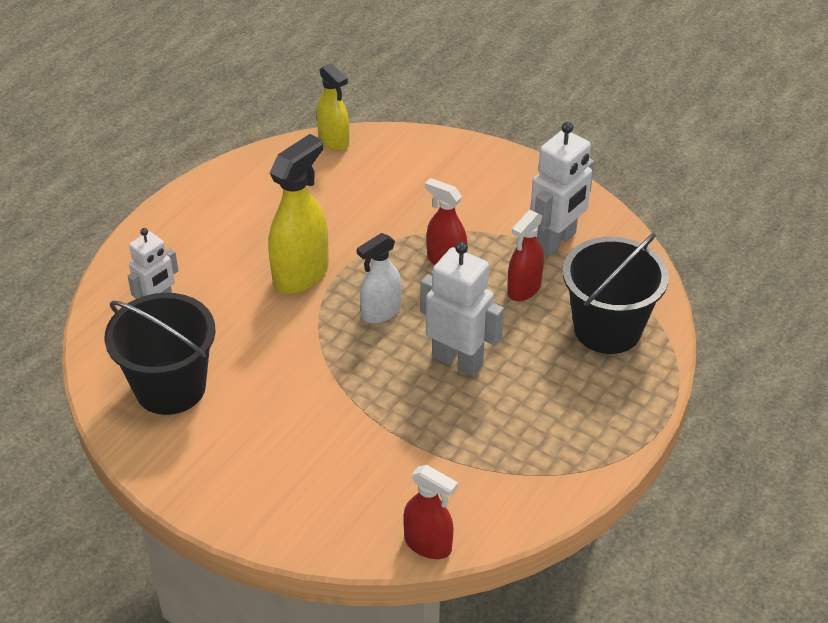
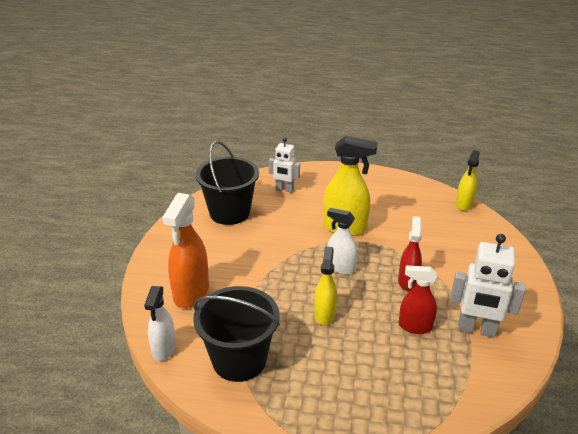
camera: 65 degrees right, 10 degrees down
red spray bottle [403,465,458,559] -> white spray bottle [144,286,176,361]
white robot [421,241,504,376] -> yellow spray bottle [314,247,337,325]
black bucket [563,233,669,354] -> black bucket moved to [193,286,280,382]
none -> orange spray bottle [162,193,209,308]

